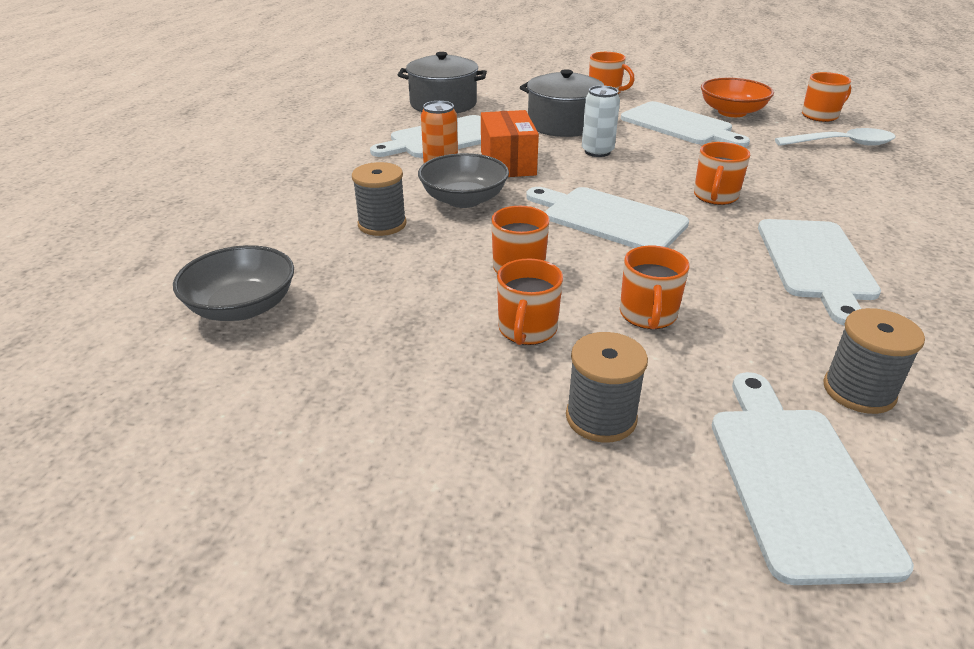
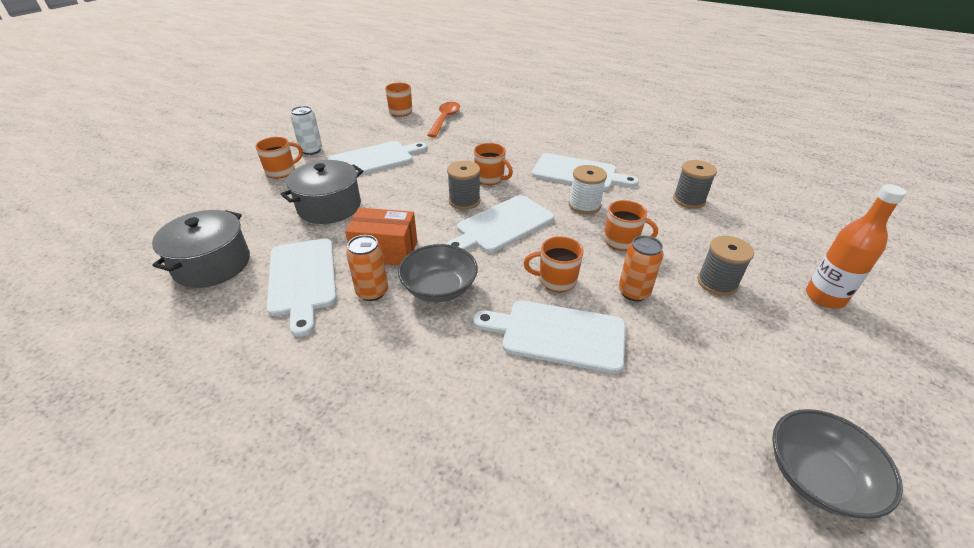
camera: 75 degrees left, 5 degrees up
grey bowl [173,245,294,321] -> grey bowl moved to [772,409,903,519]
grey spool [352,162,407,236] -> grey spool moved to [447,161,480,210]
orange mug [497,259,563,345] -> orange can [619,235,664,301]
white can [582,85,620,157] -> white can moved to [291,106,322,155]
orange bowl [701,78,774,117] -> none
white cutting board [712,372,914,585] -> white cutting board moved to [473,301,626,374]
white spoon [775,128,896,146] -> orange spoon [427,102,460,138]
none -> white spool [569,165,607,214]
none -> orange bottle [806,184,906,308]

